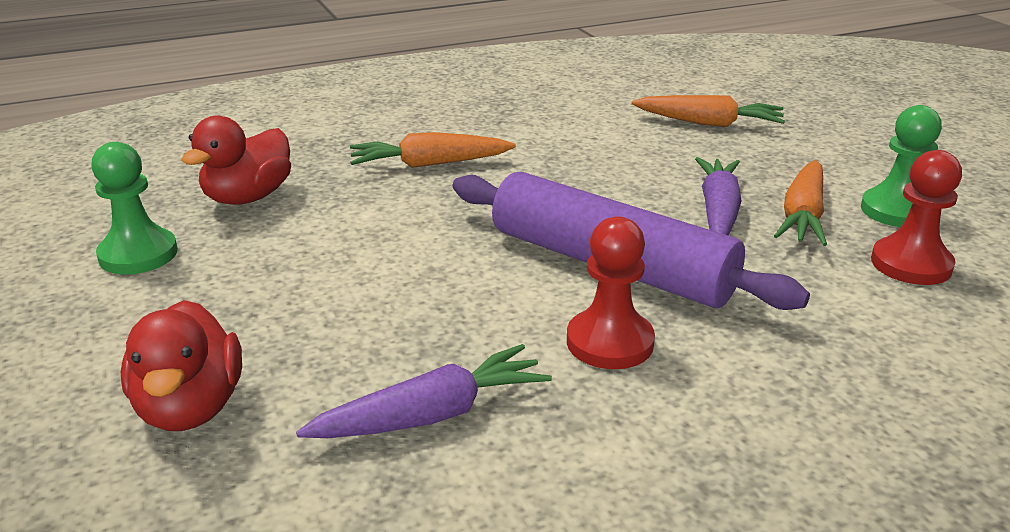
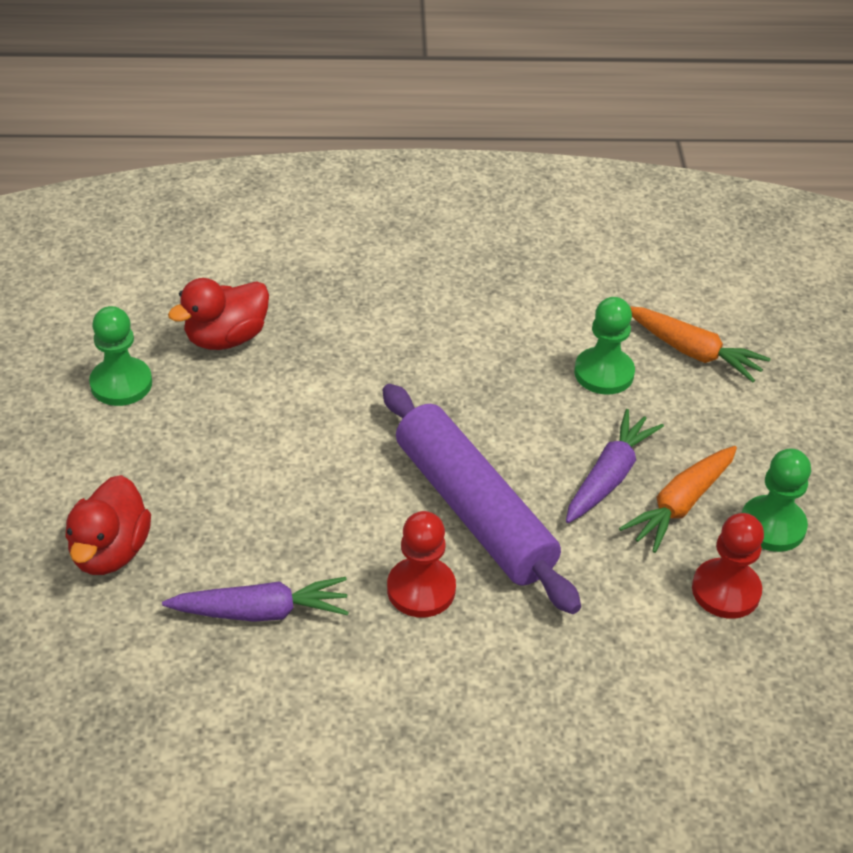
camera: 20 degrees right, 15 degrees up
orange carrot [350,132,516,168] -> none
none -> green pawn [574,297,635,395]

